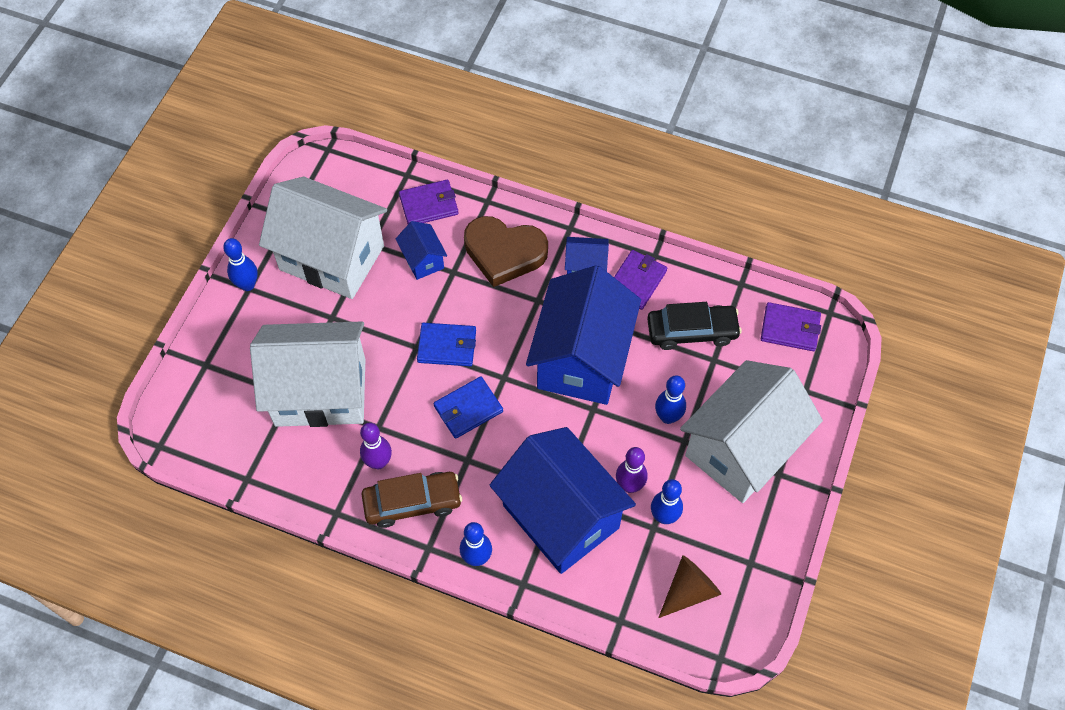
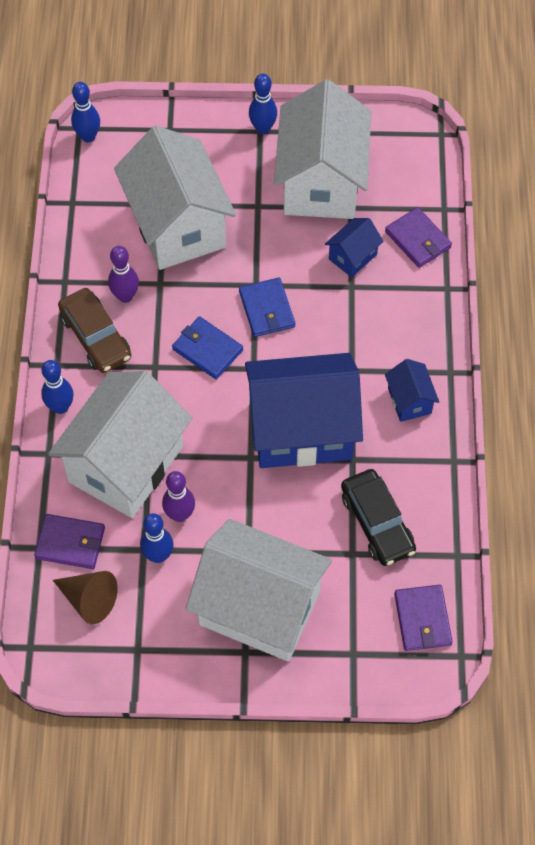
camera: 70 degrees right, 0 degrees up
brown heart [464,216,548,287] -> none
blue house [489,427,636,574] -> white house [48,371,192,518]
purple wallet [614,250,667,310] -> purple wallet moved to [34,514,105,569]
blue bowling pin [655,375,686,424] -> blue bowling pin moved to [71,82,100,142]

